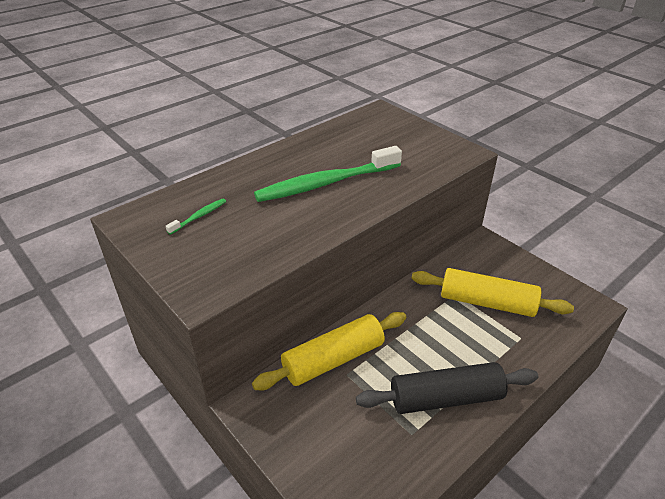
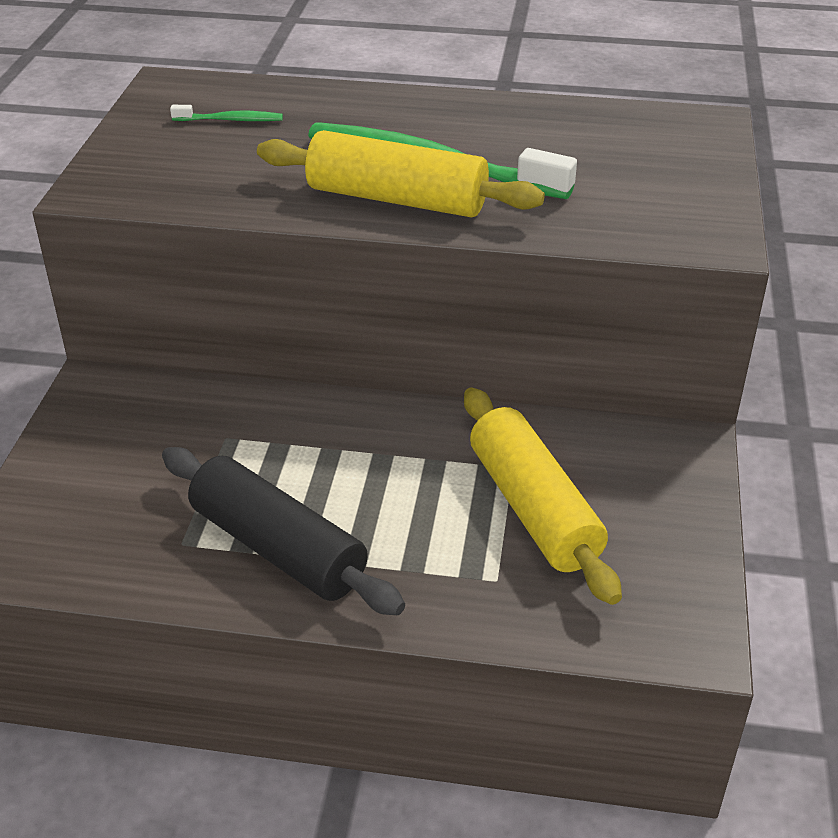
camera: 50 degrees right, 0 degrees up
yellow rolling pin [252,312,406,390] -> yellow rolling pin moved to [257,130,545,218]

